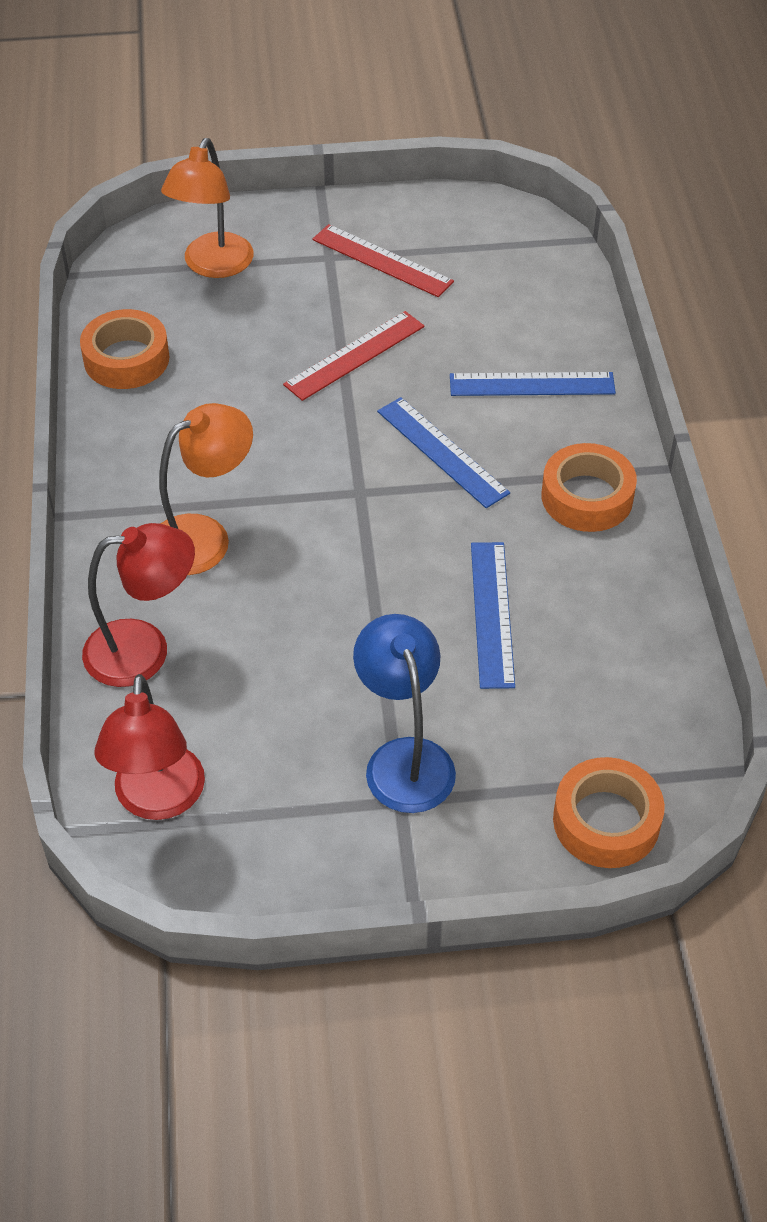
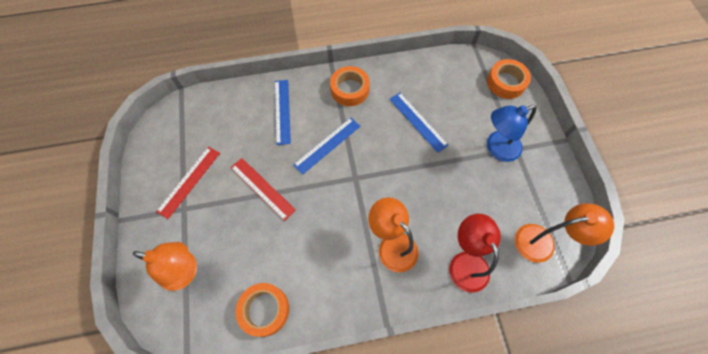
camera: 95 degrees left, 15 degrees up
red lamp [94,674,205,820] -> orange lamp [515,203,614,263]
blue ruler [471,542,515,689] -> blue ruler turned 60 degrees clockwise [389,93,449,153]

